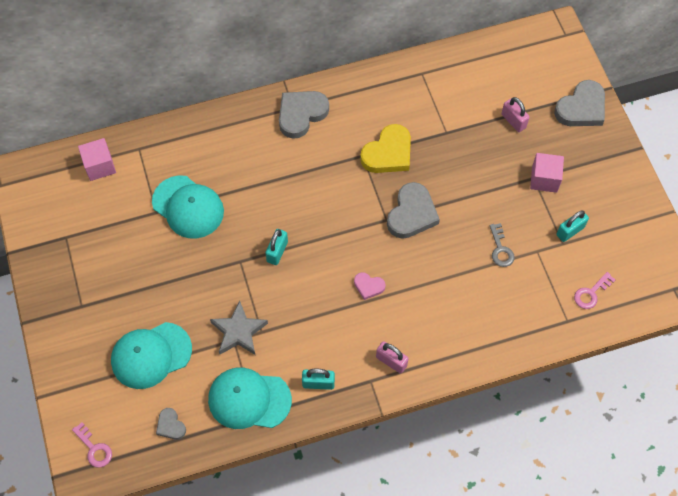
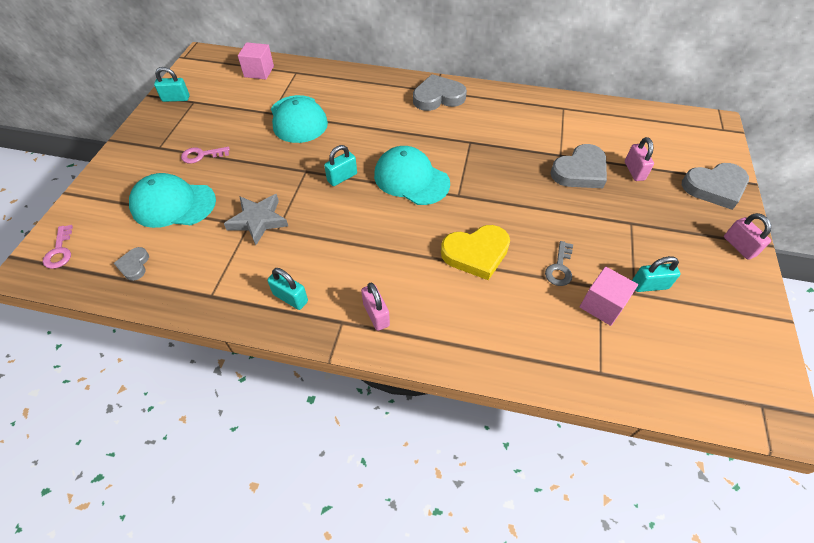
camera: 30 degrees right, 10 degrees down
turquoise cap [208,367,292,429] -> turquoise cap moved to [374,146,450,205]
pink heart [354,272,386,300] -> none
yellow heart [360,124,411,173] -> yellow heart moved to [441,225,510,280]
grey heart [387,182,440,239] -> grey heart moved to [550,144,607,188]
pink cube [530,153,564,193] -> pink cube moved to [580,266,638,326]
pink key [574,272,615,309] -> pink key moved to [181,147,230,164]
none -> turquoise padlock [154,67,190,102]
none -> pink padlock [724,213,771,260]

